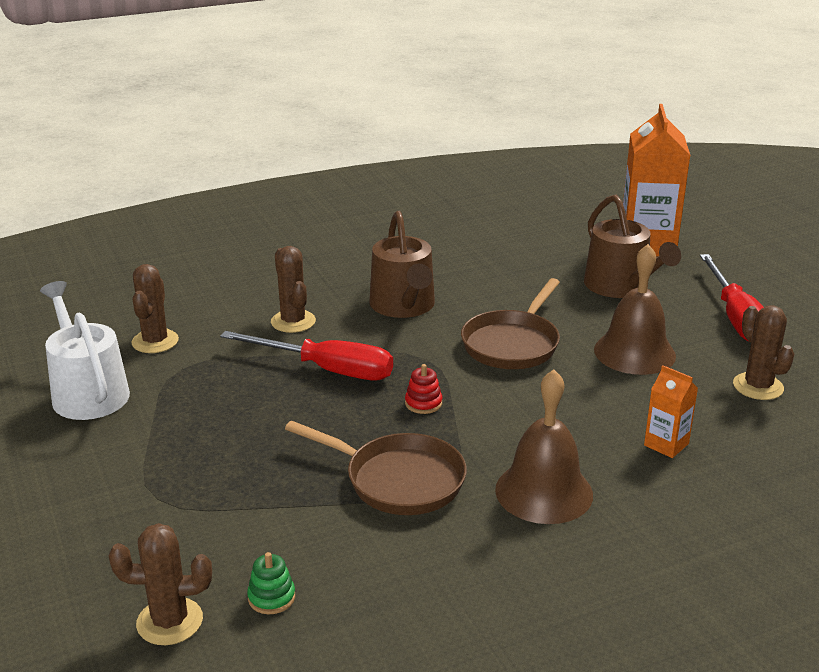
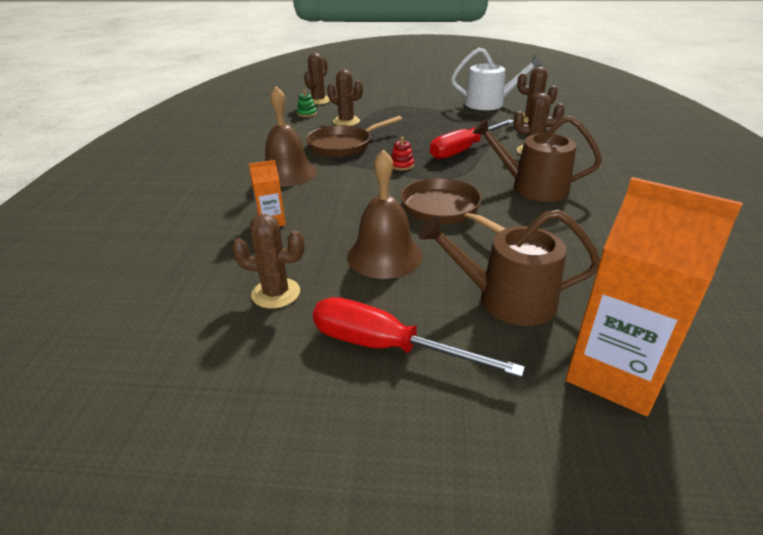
camera: 120 degrees right, 5 degrees up
none -> brown cactus [327,69,363,126]

